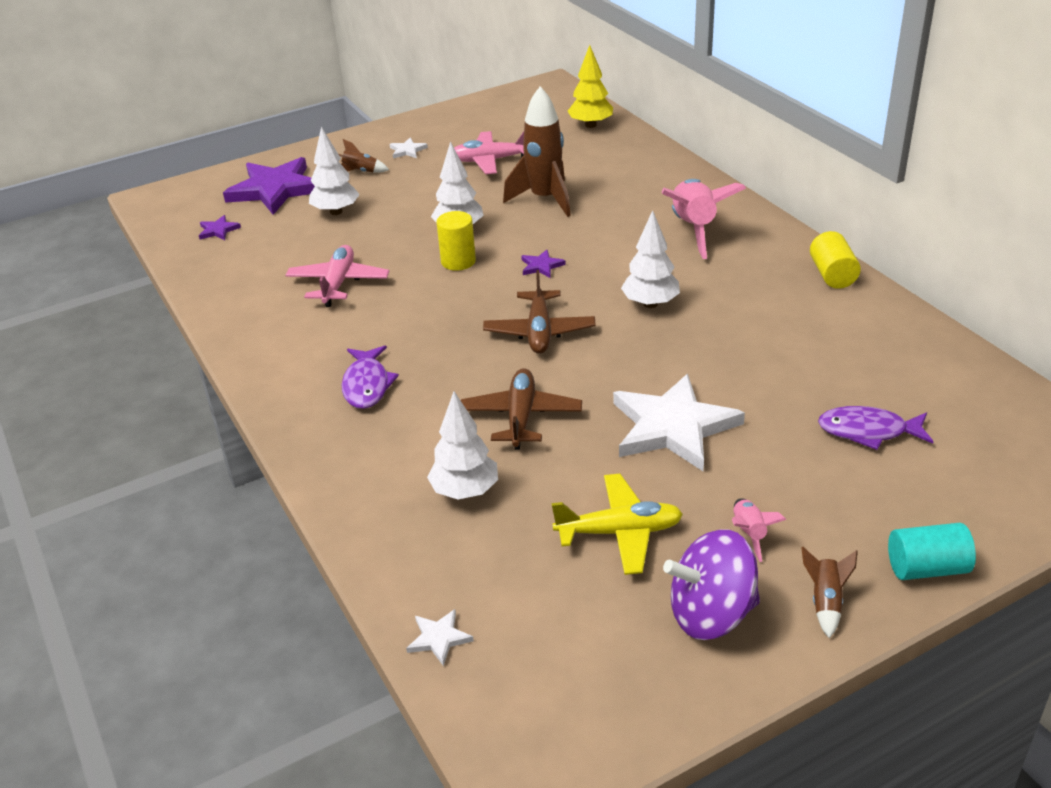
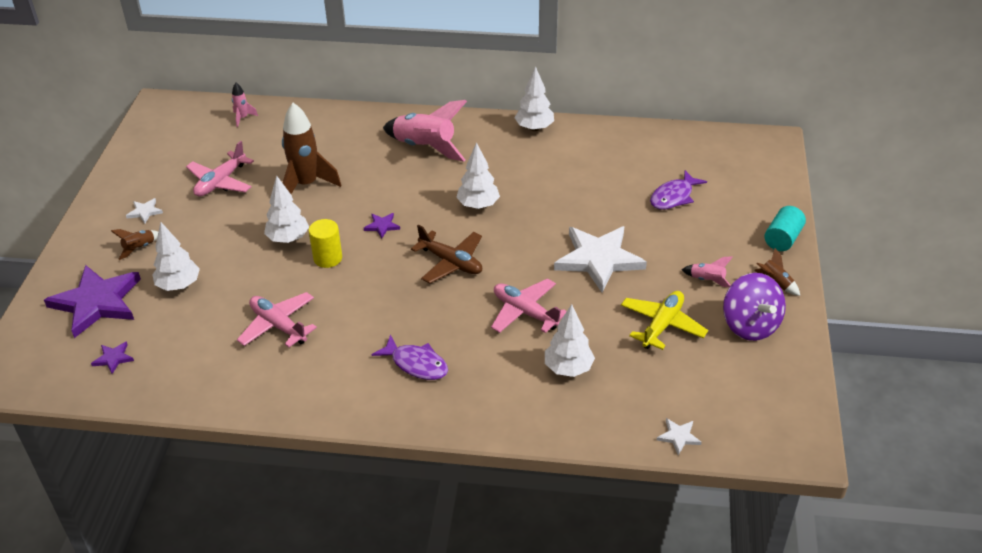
camera: 55 degrees left, 5 degrees up
brown plane [461,368,582,450] -> pink plane [491,278,567,333]
yellow tree [568,45,613,128] -> pink rocket [232,83,258,127]
purple spinning top [663,529,760,640] -> purple spinning top turned 45 degrees counterclockwise [723,273,786,341]
yellow cylinder [810,231,861,289] -> white tree [514,66,554,131]

